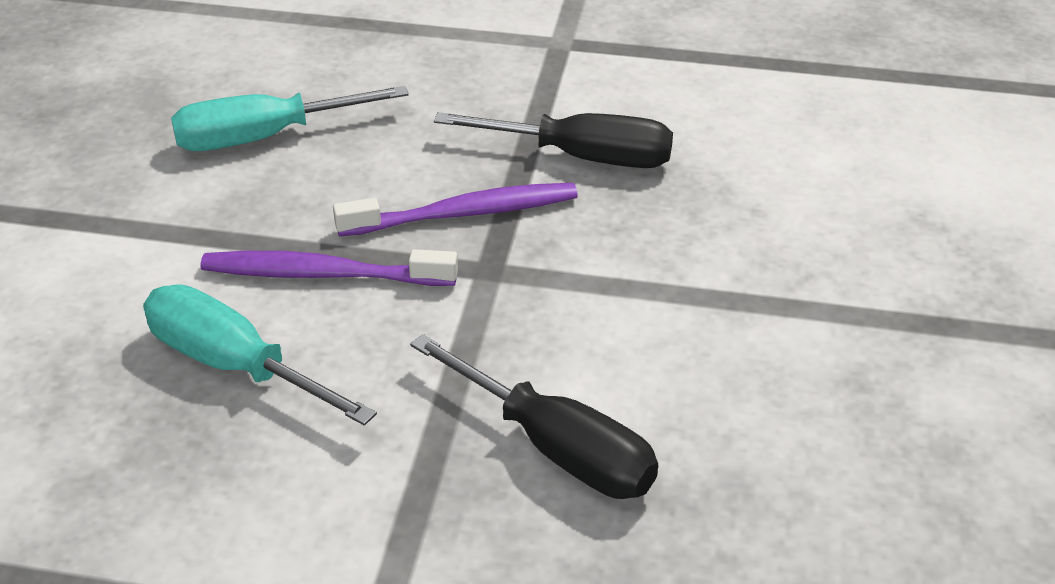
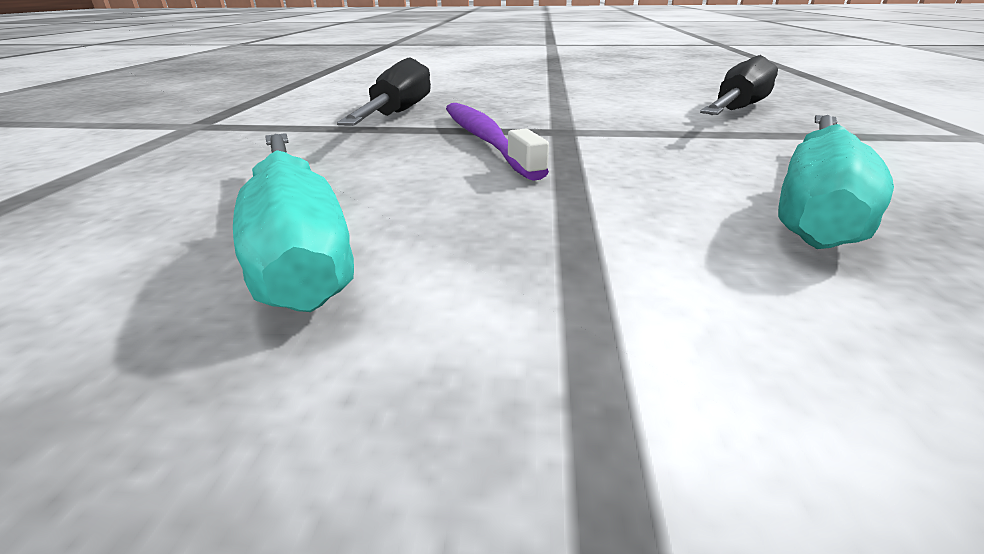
camera: 95 degrees left, 10 degrees down
purple toothbrush [201,249,458,286] -> none

